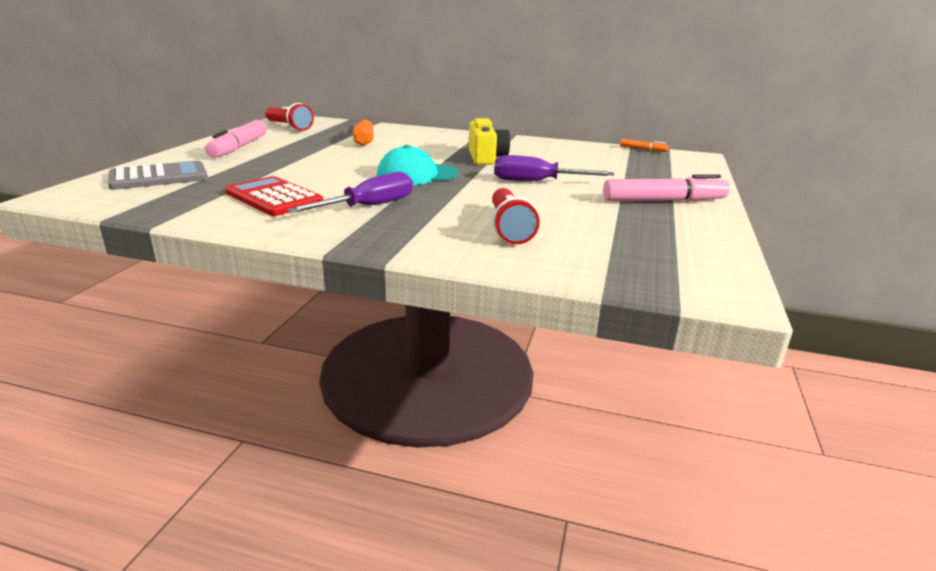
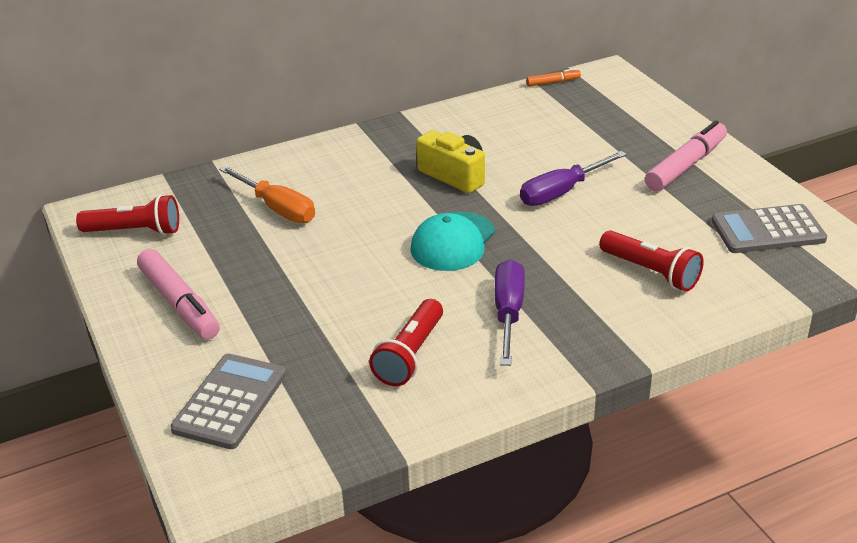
camera: 40 degrees left, 10 degrees up
red calculator [225,176,323,216] -> red flashlight [369,299,443,386]
none -> grey calculator [711,204,827,253]

